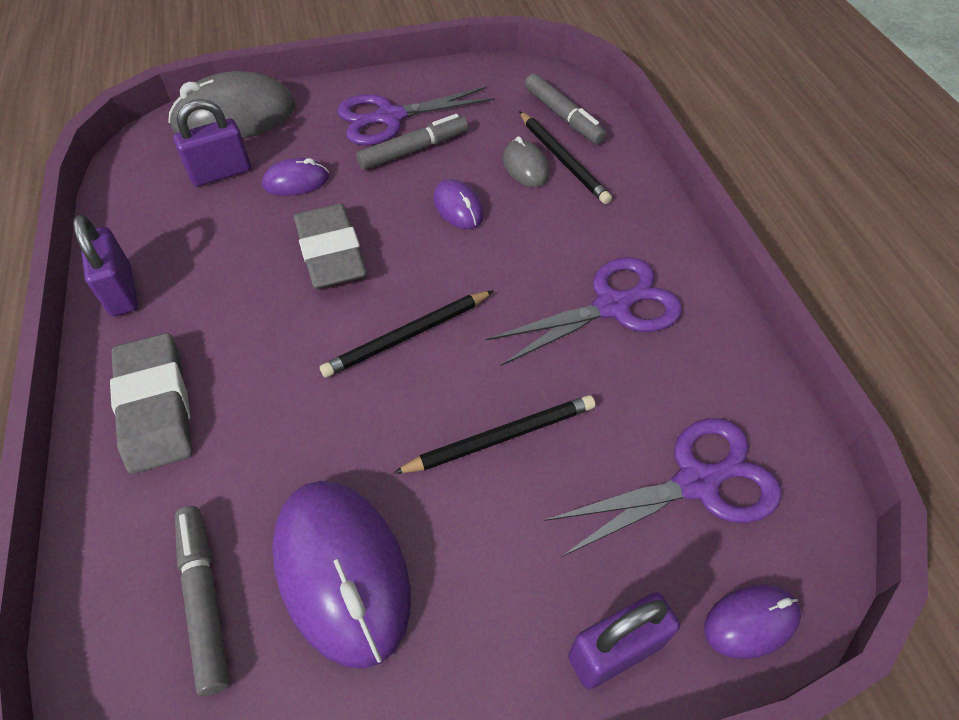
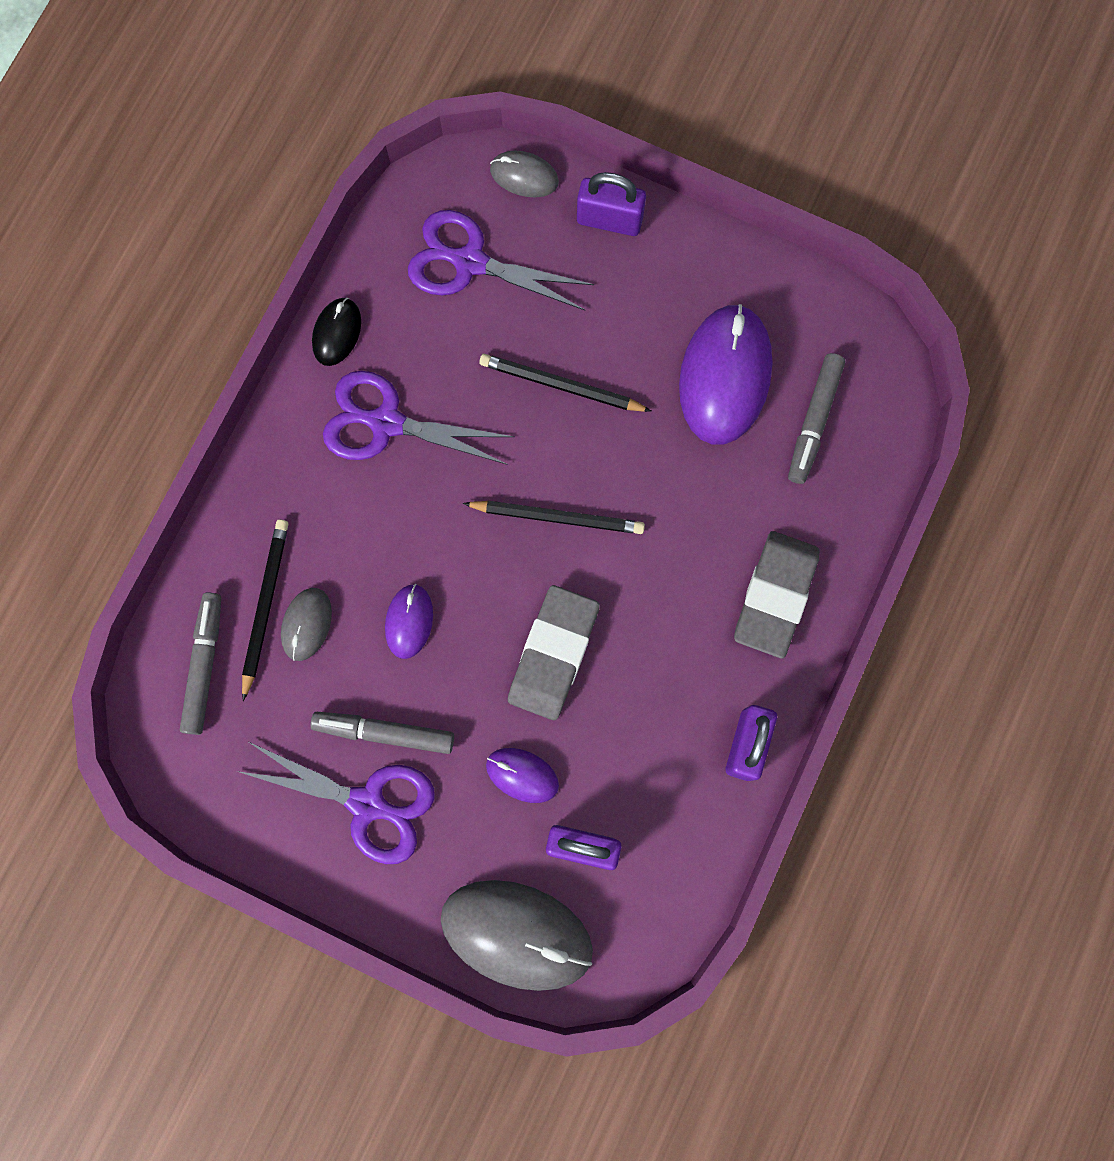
camera: 140 degrees left, 25 degrees up
purple mouse [704,585,801,659] -> grey mouse [490,151,559,197]
none -> black mouse [312,298,361,366]

